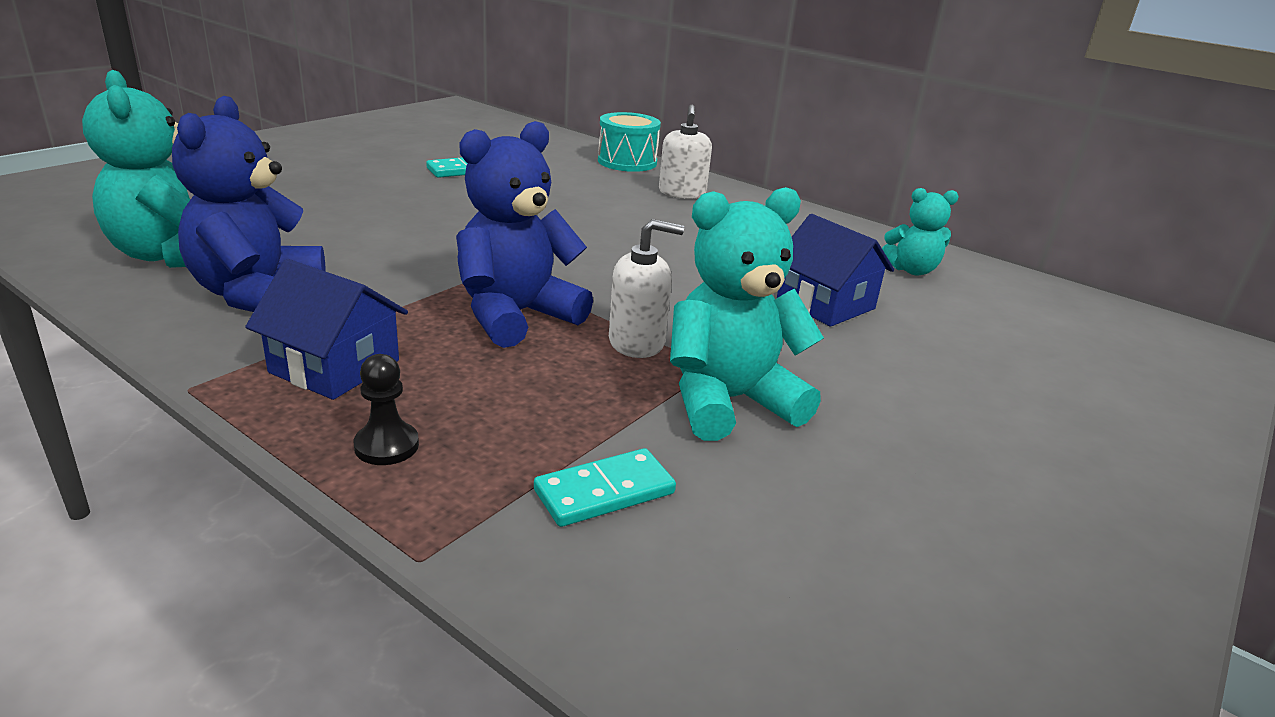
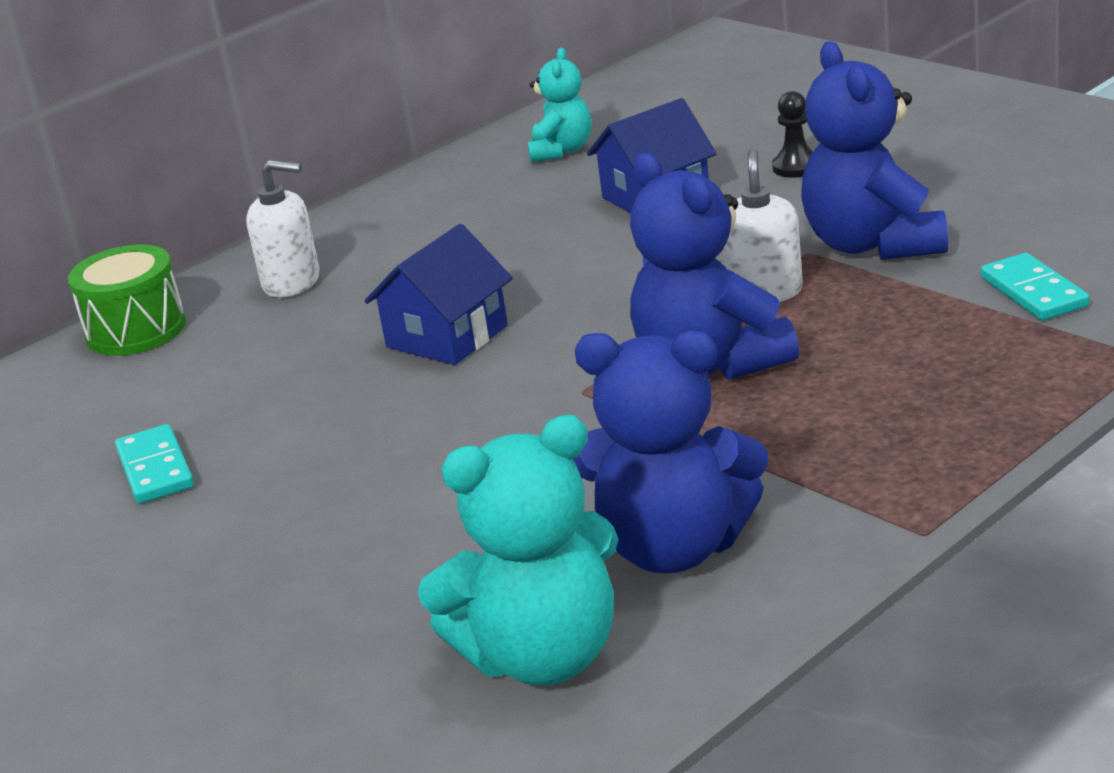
camera: 75 degrees left, 0 degrees up
blue house [245,259,408,400] -> blue house moved to [364,224,513,365]
black pawn [354,354,419,465] -> black pawn moved to [772,91,813,178]
turquoise drum [598,112,661,172] -> green drum [68,245,186,356]
turquoise teddy bear [670,187,824,441] -> blue teddy bear [801,41,948,260]

